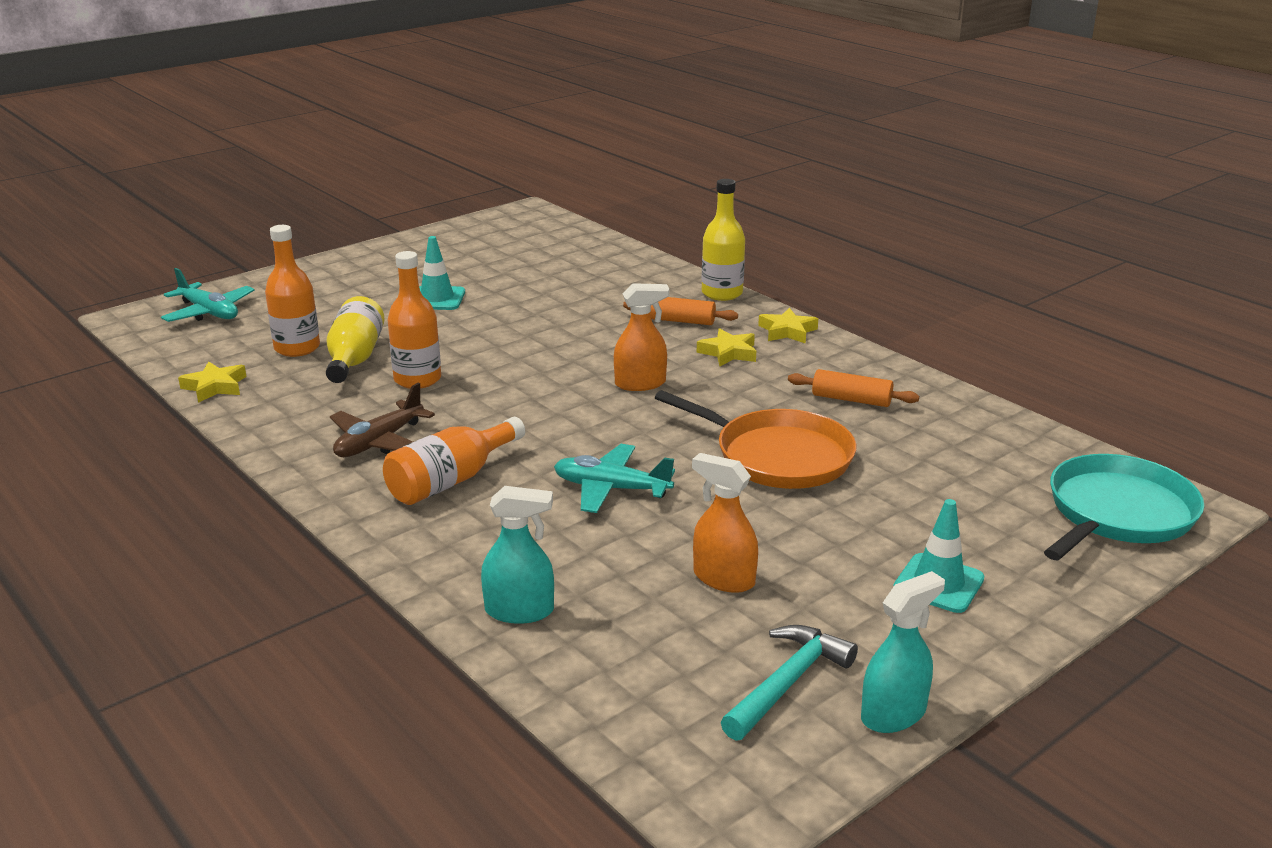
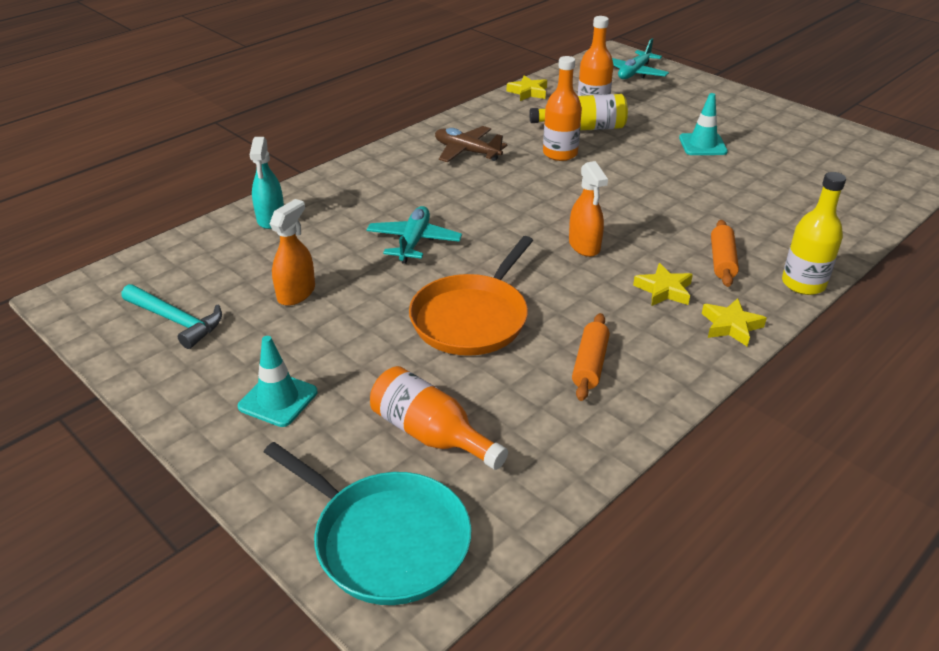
camera: 85 degrees right, 10 degrees up
orange bottle [383,417,525,505] -> orange bottle moved to [370,366,508,470]
turquoise spray bottle [861,571,945,733] -> none

